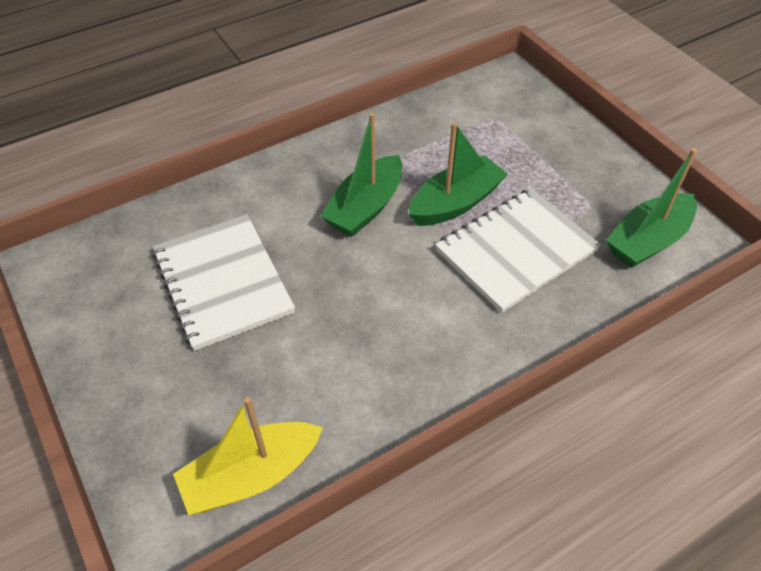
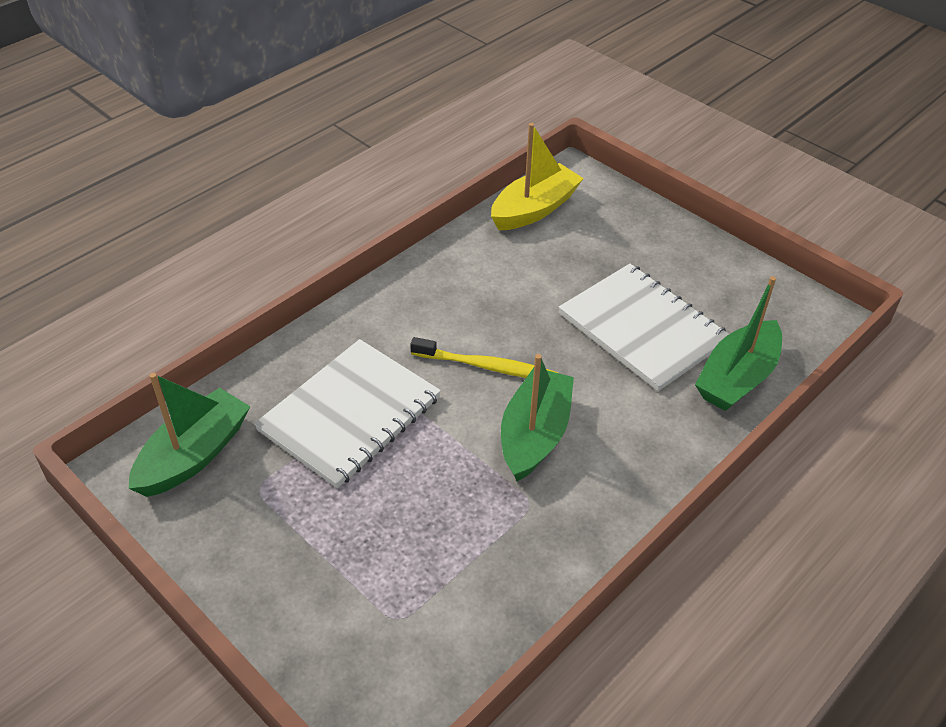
camera: 165 degrees right, 5 degrees down
green boat [409,122,508,226] -> green boat moved to [695,276,782,411]
none -> yellow toothbrush [410,337,558,378]

